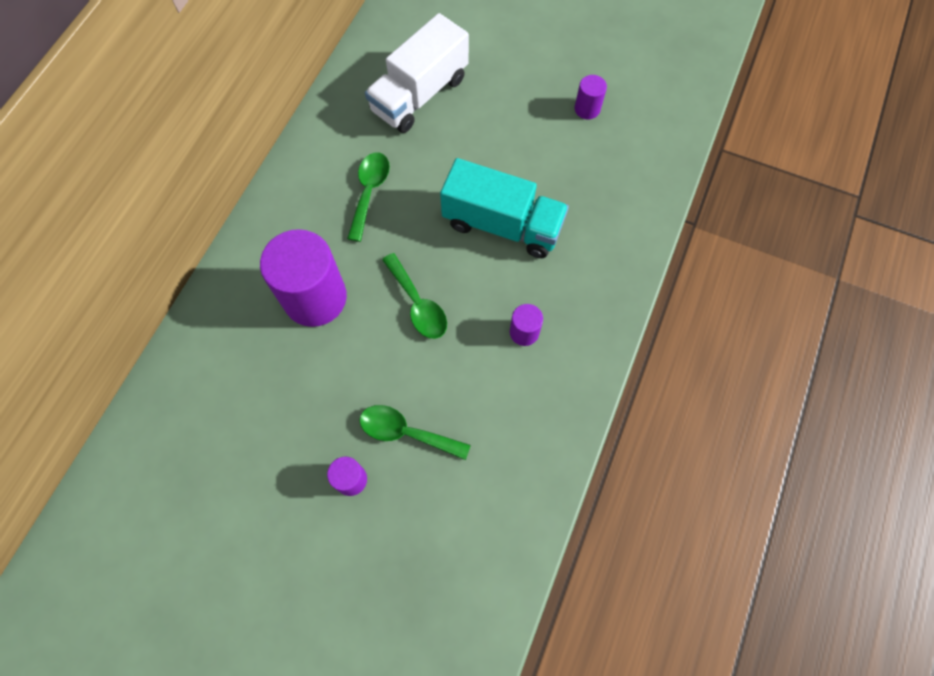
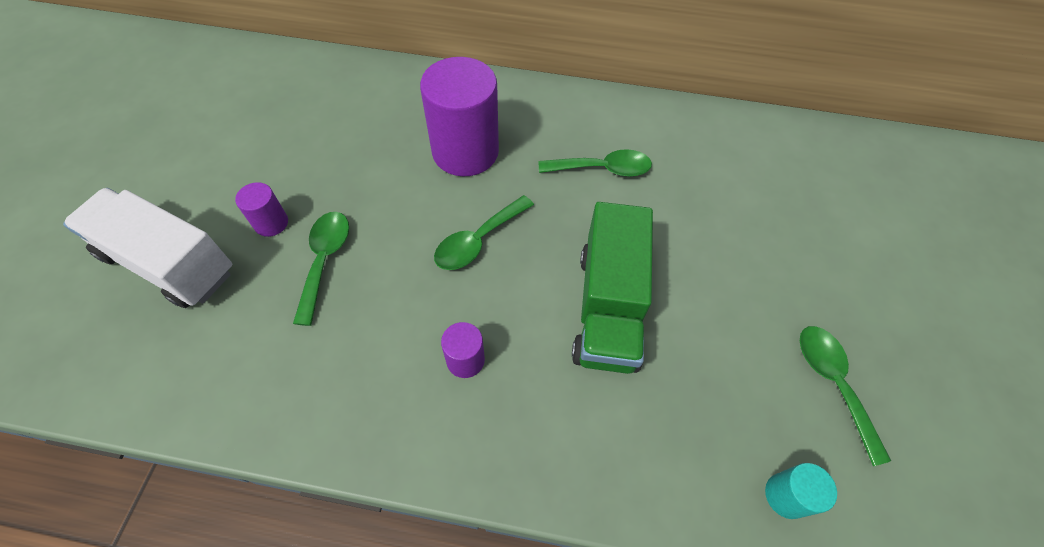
camera: 75 degrees right, 10 degrees down
white truck [365,13,469,133] -> white truck moved to [63,188,232,308]
turquoise truck [440,158,569,258] -> green truck [572,202,653,374]
purple cylinder [574,75,607,119] -> green spoon [800,326,891,466]
none -> turquoise cylinder [765,463,837,519]

